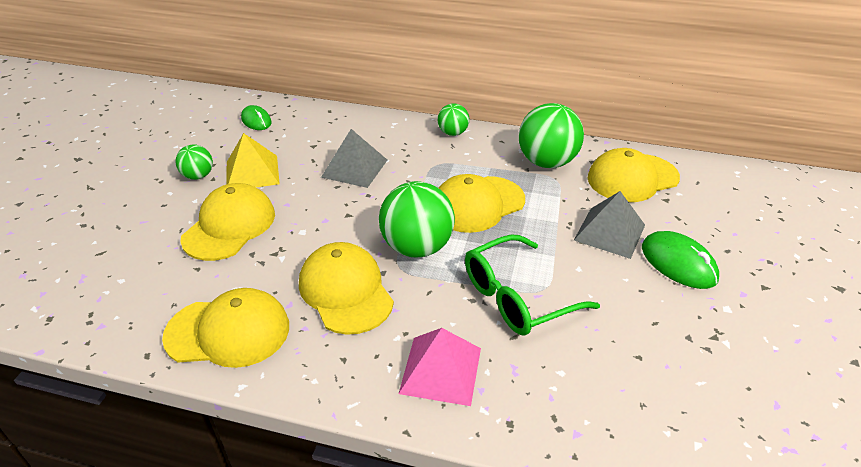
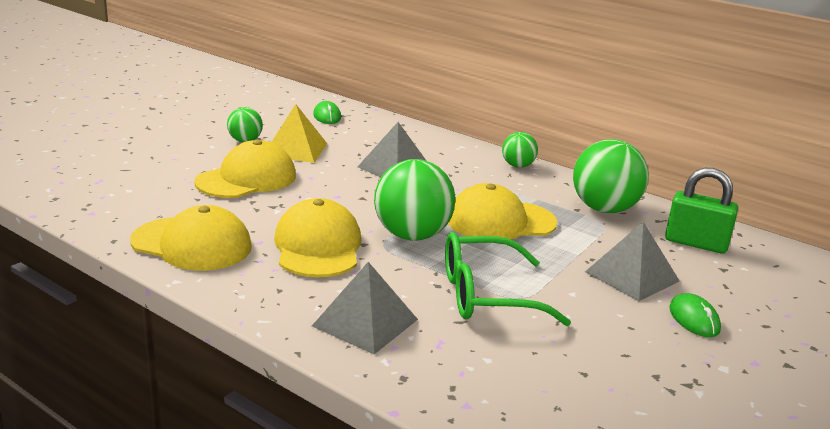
camera: 20 degrees right, 15 degrees down
pink pyramid [399,328,481,406] -> grey pyramid [312,262,418,354]
yellow cap [588,148,680,202] -> green padlock [665,168,738,253]
green mouse [642,231,719,289] -> green mouse [669,293,721,337], size x0.66

